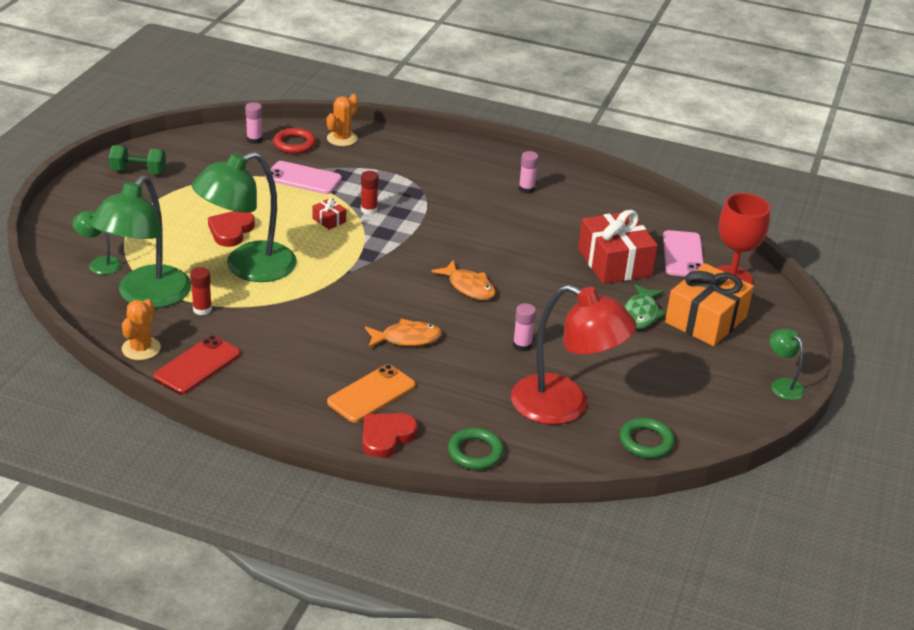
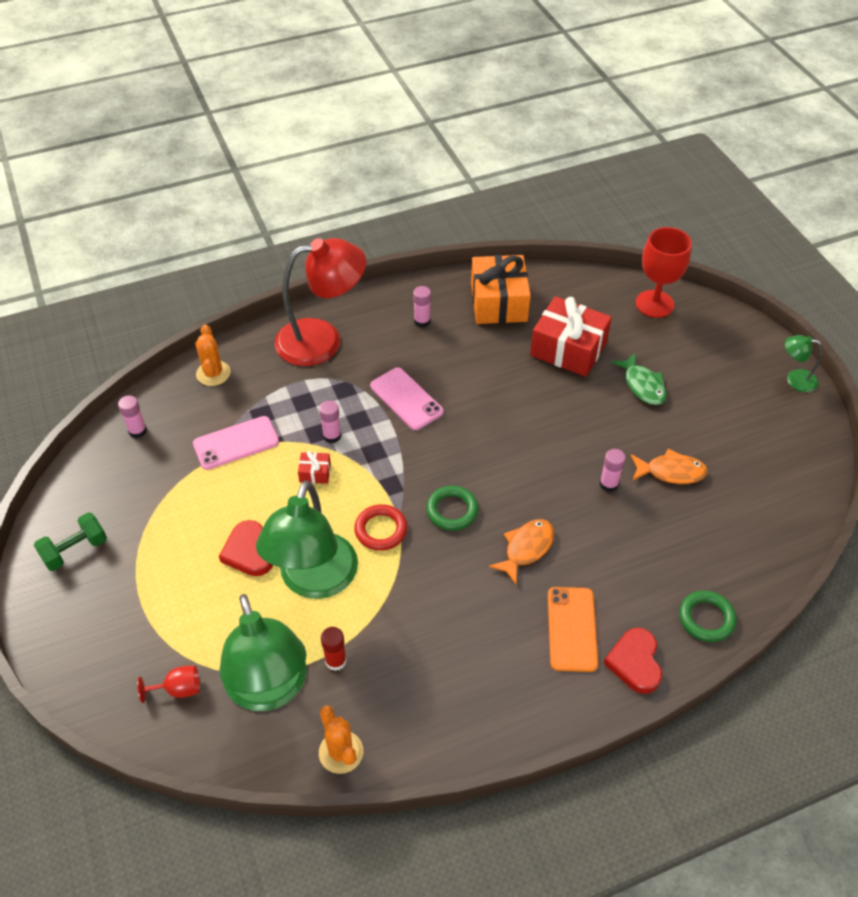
camera: 40 degrees left, 15 degrees up
green lamp [72,211,122,275] -> red goblet [137,665,200,703]
red phone [154,335,241,394] -> none
red ring [273,128,316,154] -> red ring moved to [354,504,408,551]
red glue stick [361,171,379,215] -> pink glue stick [319,400,341,443]
orange fish [431,260,495,300] -> orange fish moved to [631,449,708,484]
red lamp [511,284,637,425] -> red lamp moved to [275,238,366,366]
green ring [619,418,675,458] -> green ring moved to [426,485,479,531]
pink phone [663,230,704,277] -> pink phone moved to [370,368,443,430]
orange gift [665,263,754,346] -> orange gift moved to [471,255,531,324]

